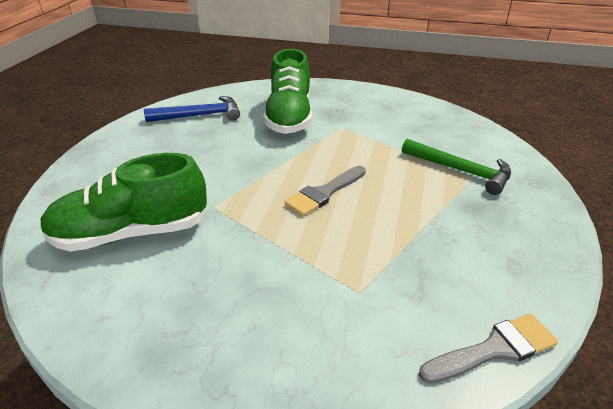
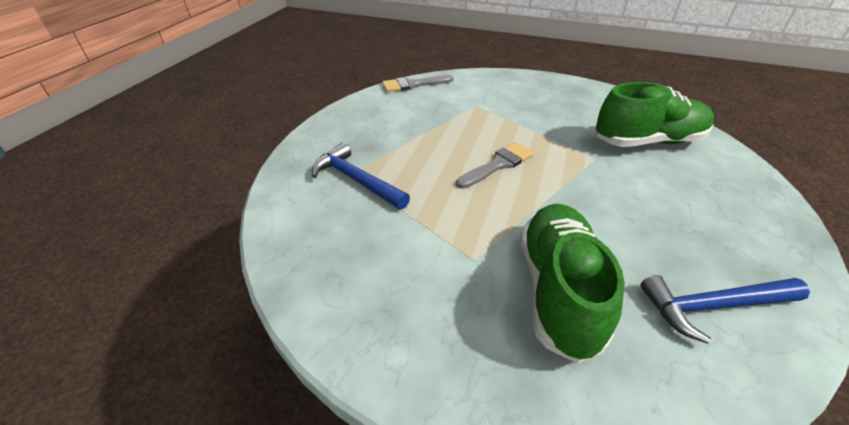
camera: 175 degrees left, 5 degrees up
green hammer [402,139,511,195] -> blue hammer [312,143,410,210]

